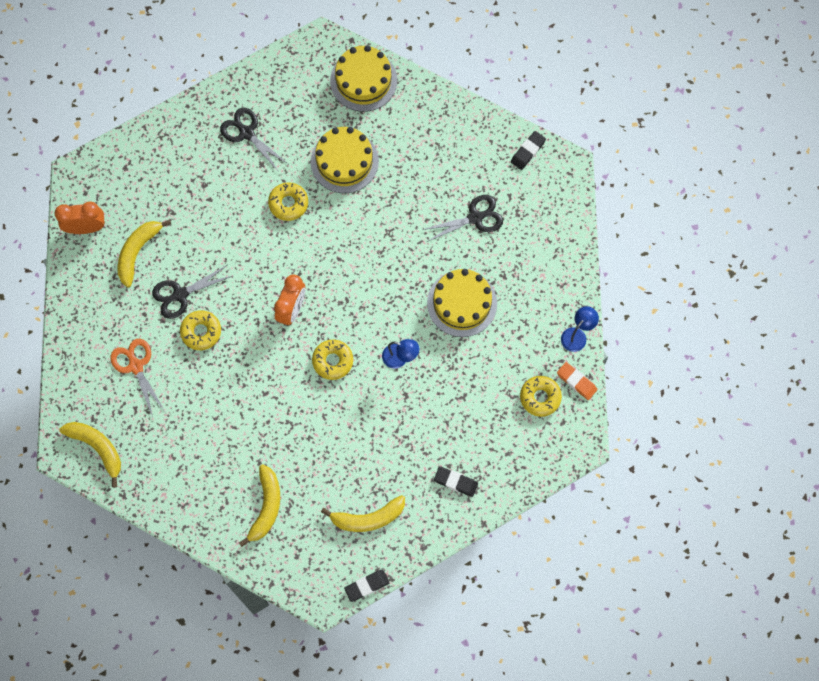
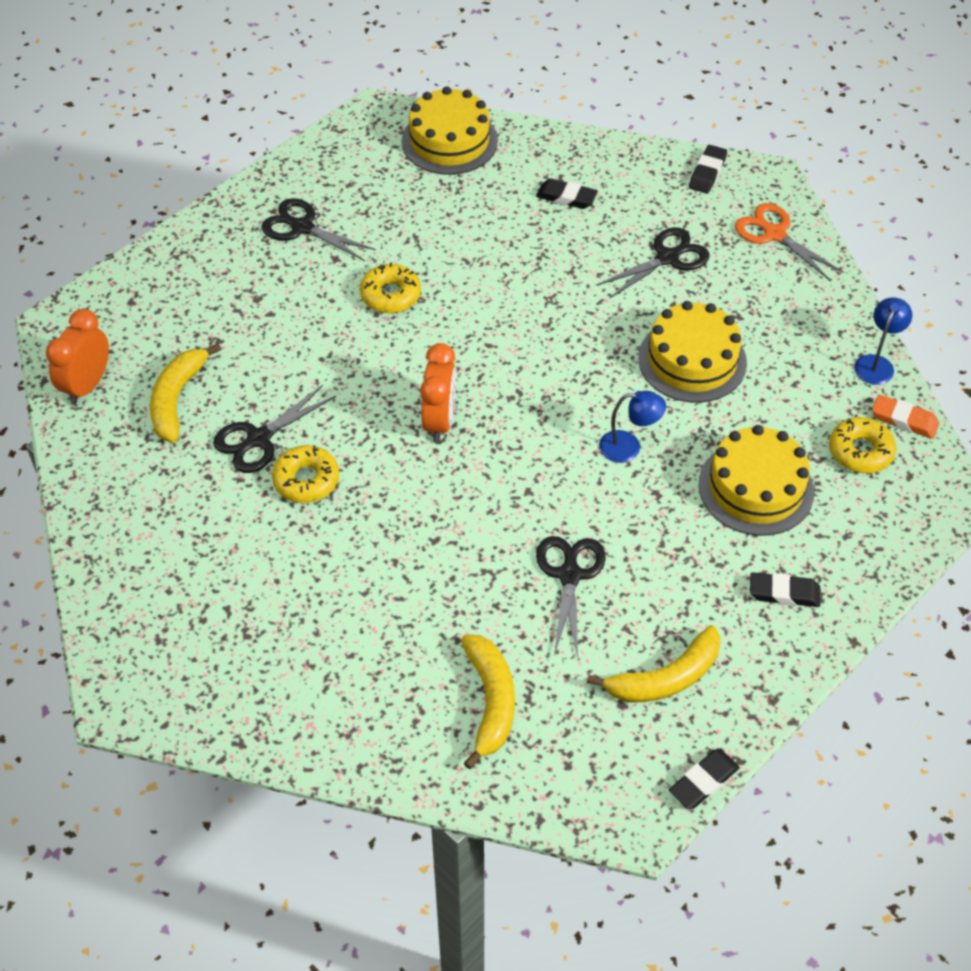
camera: 15 degrees left, 20 degrees down
orange clock [55,201,105,234] -> orange clock turned 45 degrees counterclockwise [46,309,109,405]
yellow banana [59,422,121,487] -> none
orange scissors [110,339,165,418] -> orange scissors moved to [735,203,844,281]
yellow cake [311,127,379,193] -> yellow cake moved to [699,425,814,536]
yellow donut [312,340,353,380] -> none
none -> black eraser [536,178,598,209]
none -> black scissors [536,536,606,657]

